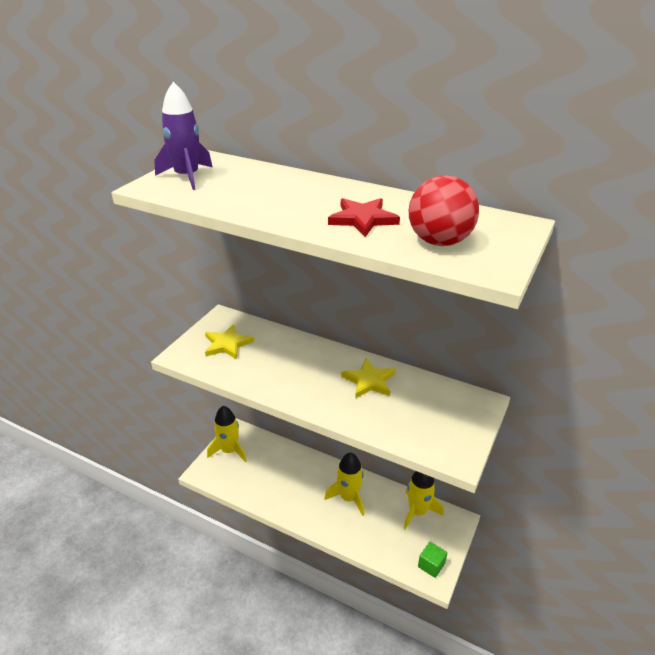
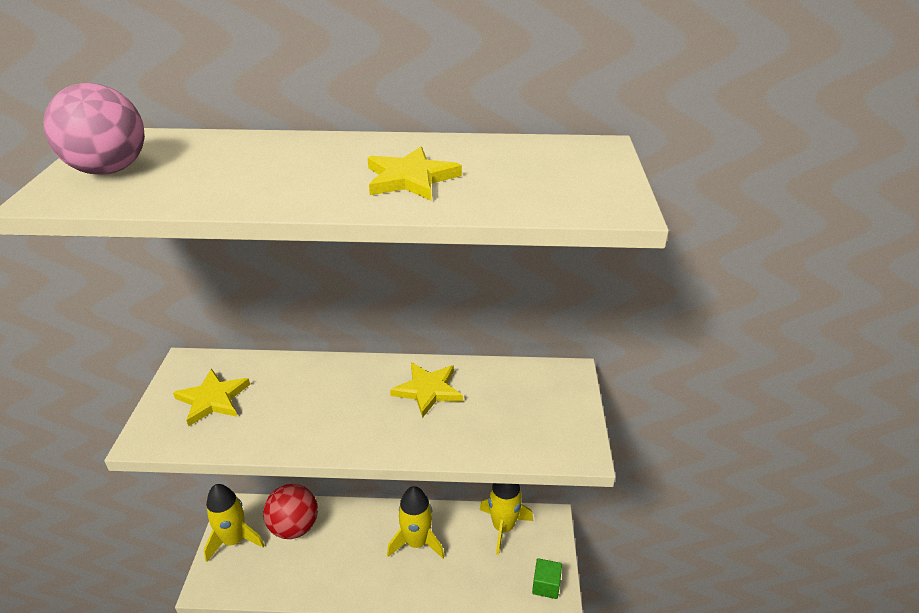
camera: 25 degrees left, 0 degrees up
purple rocket [154,82,213,190] -> pink ball [44,83,145,175]
red star [328,198,400,237] -> yellow star [368,147,462,200]
red ball [409,175,479,246] -> red ball moved to [263,484,318,539]

